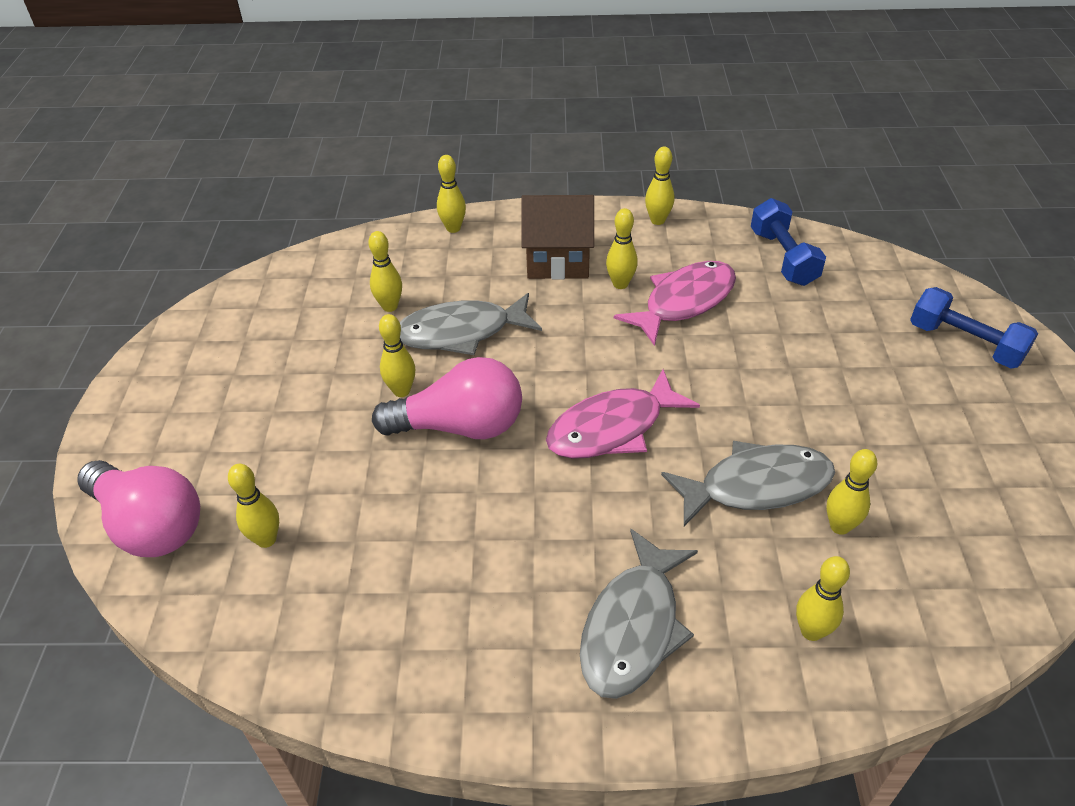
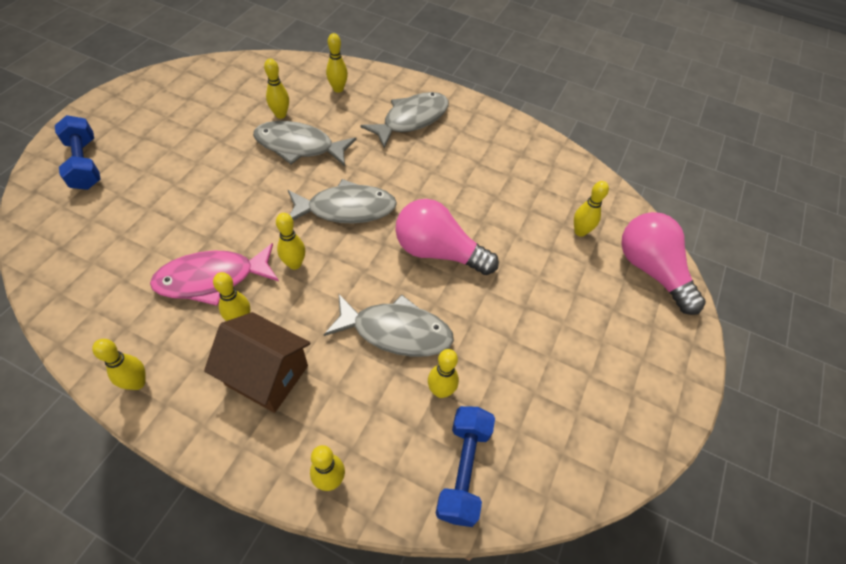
camera: 160 degrees left, 10 degrees up
yellow bowling pin [379,314,415,397] -> yellow bowling pin moved to [276,213,305,270]
pink fish [546,369,700,459] -> grey fish [288,179,397,223]
blue dumbbell [751,198,826,286] -> blue dumbbell moved to [436,406,495,527]

